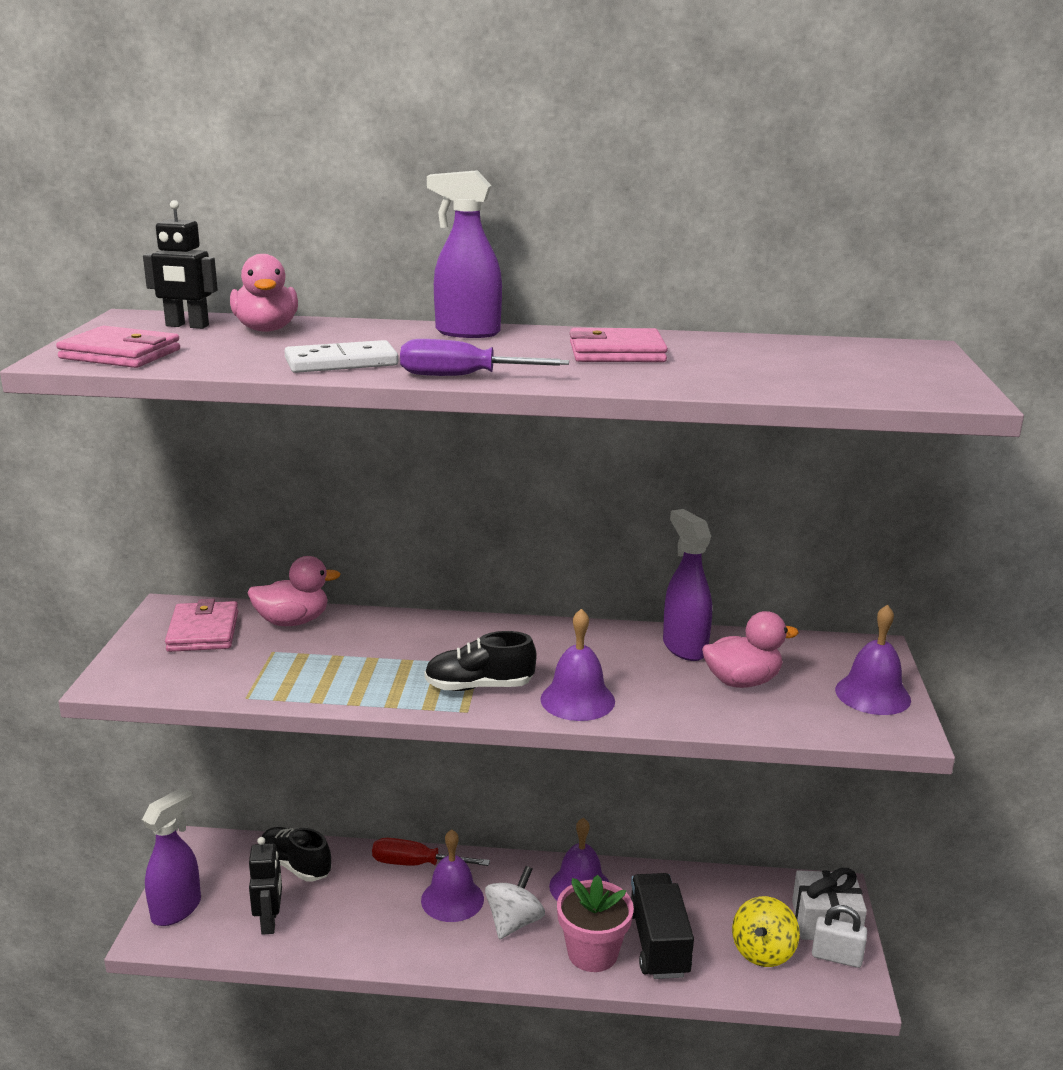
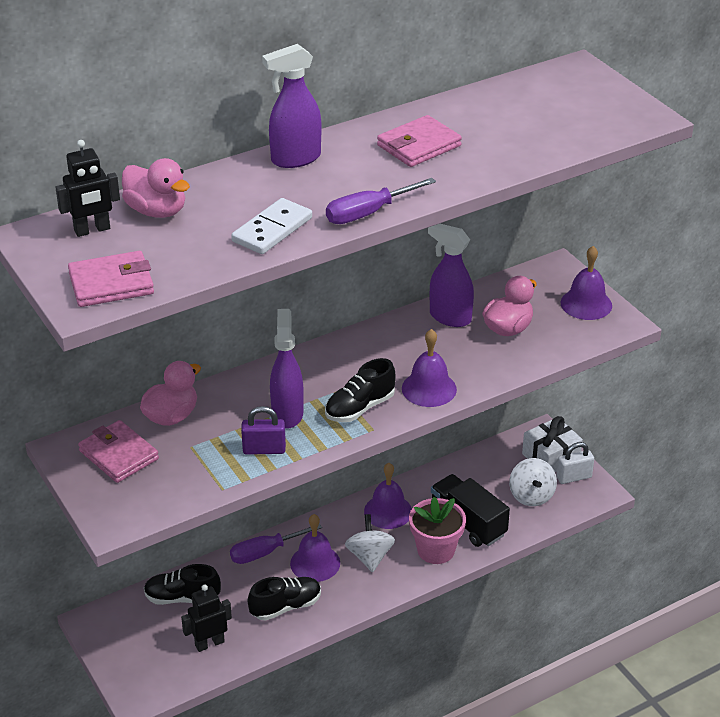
camera: 35 degrees left, 15 degrees up
purple spray bottle [142,787,201,926] -> purple spray bottle moved to [270,309,304,429]
black robot [249,837,282,935] -> black robot turned 75 degrees counterclockwise [181,585,232,652]
red screwdriver [372,838,490,866] -> purple screwdriver [230,523,322,564]
yellow spinning top [732,896,800,967] -> white spinning top [509,458,557,506]
none -> purple padlock [241,406,286,455]
none -> black shoe [248,577,321,621]

